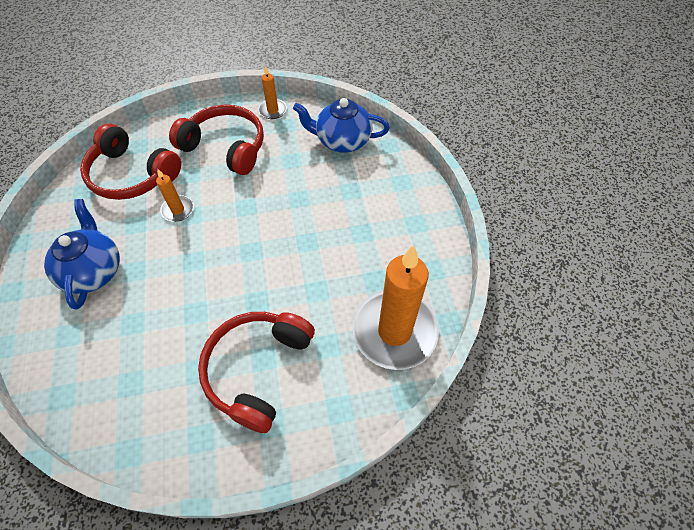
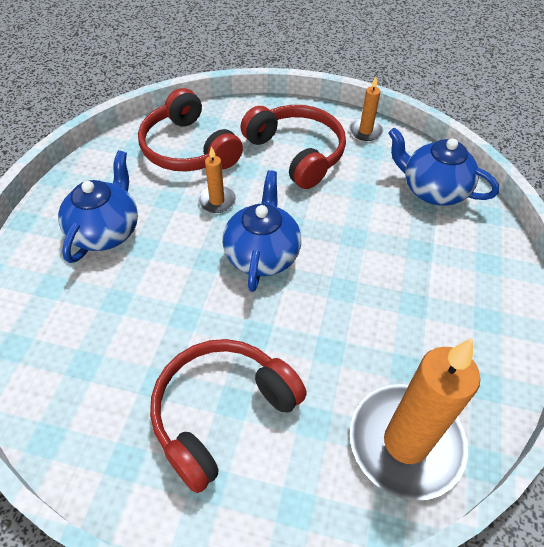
camera: 25 degrees right, 5 degrees down
none -> blue teapot [222,170,301,292]

